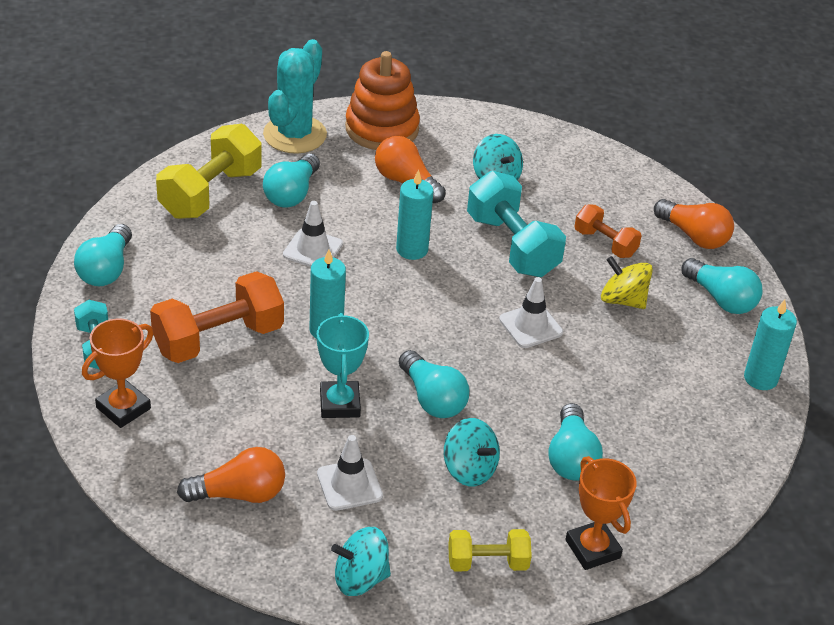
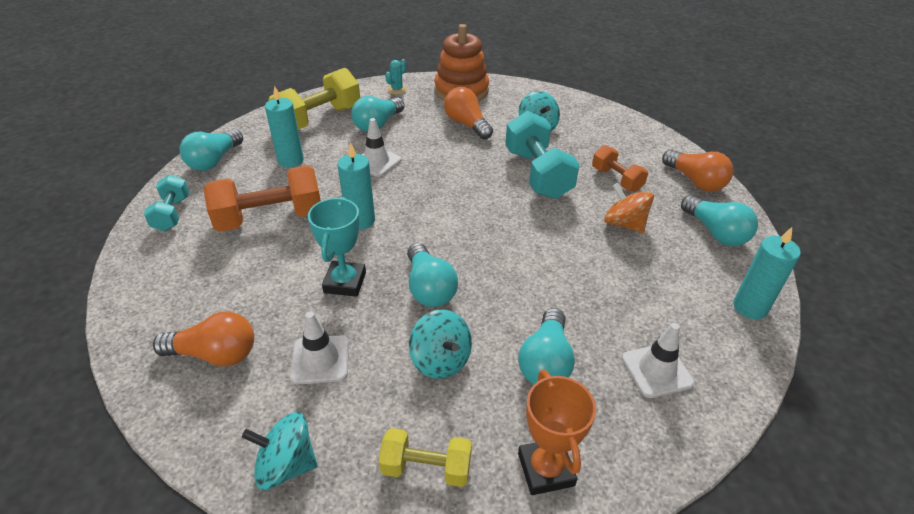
camera: 15 degrees right, 0 degrees up
orange trophy [82,319,154,428] -> none
turquoise cactus [263,39,327,154] -> turquoise cactus [385,59,407,95], size x0.43
turquoise candle [396,169,433,260] -> turquoise candle moved to [265,86,304,168]
white traffic cone [499,277,563,348] -> white traffic cone moved to [622,323,694,398]
yellow spinning top [601,256,653,309] -> orange spinning top [604,183,654,233]

